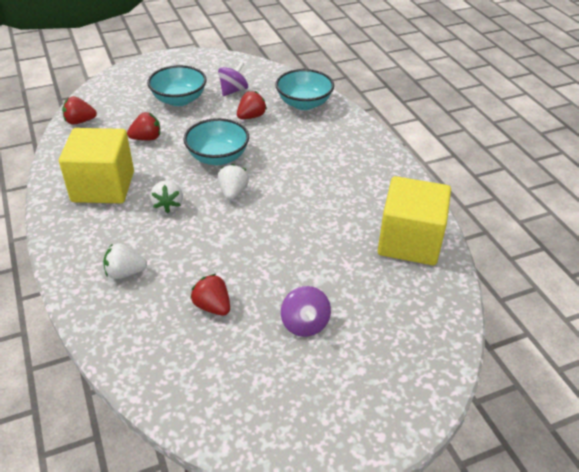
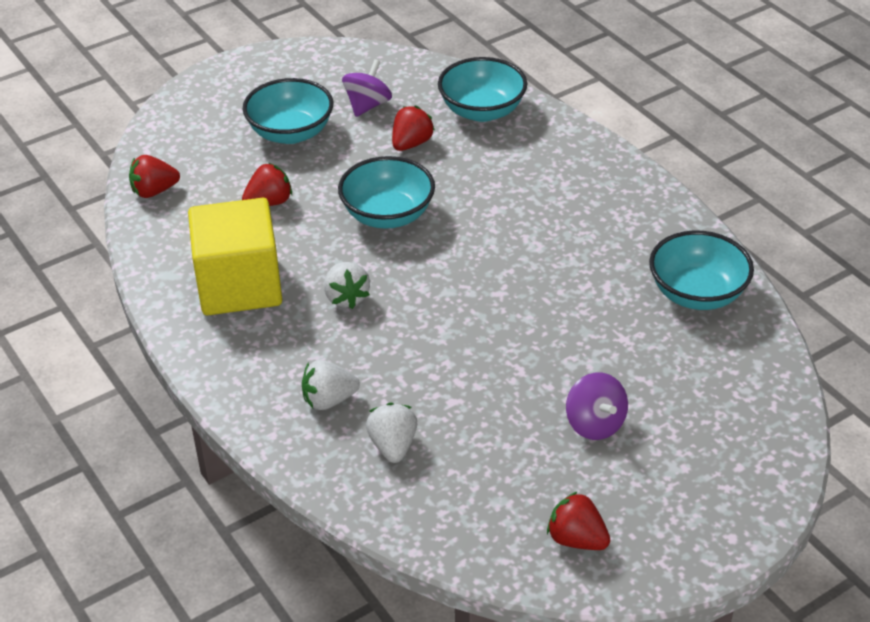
camera: 10 degrees left, 0 degrees up
red strawberry [190,274,230,316] -> red strawberry moved to [547,491,610,550]
white strawberry [218,164,249,200] -> white strawberry moved to [366,403,417,463]
yellow cube [378,176,451,265] -> turquoise bowl [649,230,754,310]

